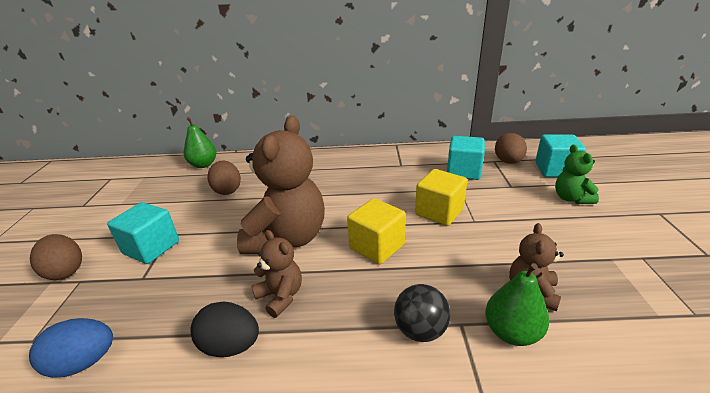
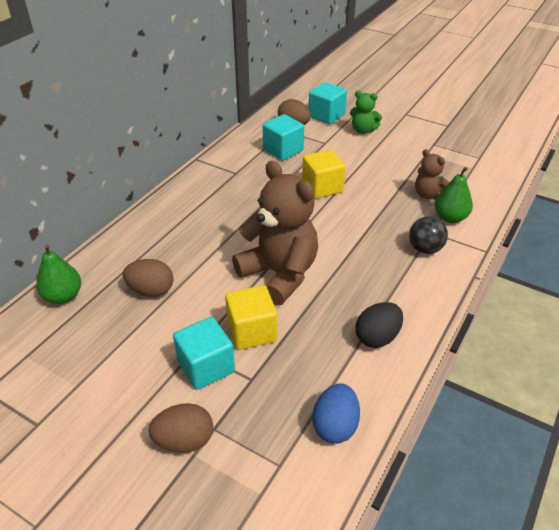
camera: 60 degrees left, 10 degrees up
brown teddy bear [252,230,302,318] -> none
yellow cube [347,198,406,264] -> yellow cube moved to [225,285,277,350]

